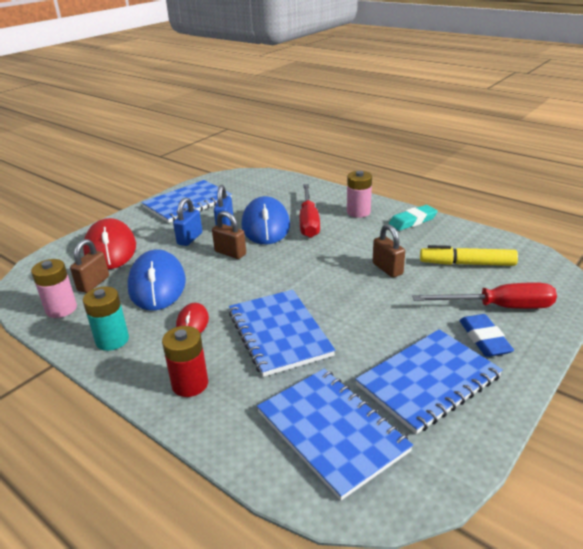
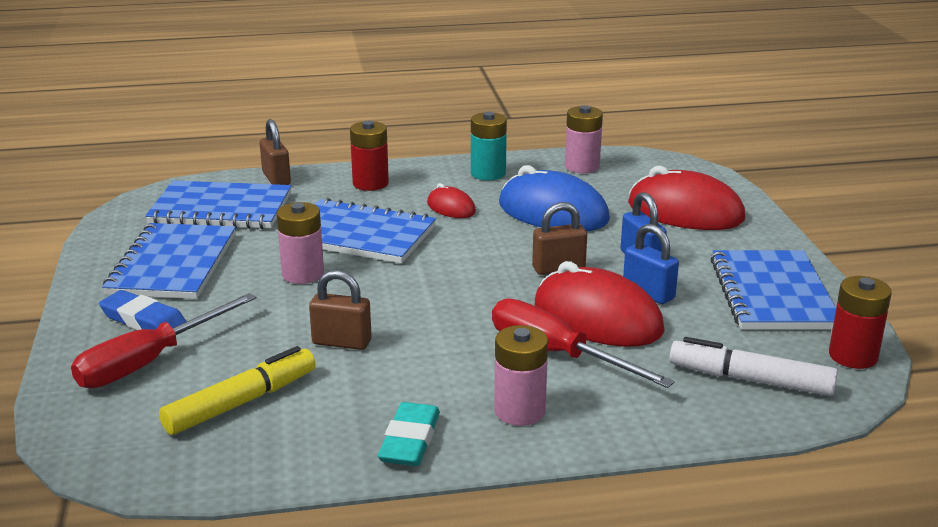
camera: 130 degrees right, 5 degrees down
brown padlock [70,239,109,293] -> brown padlock moved to [260,119,291,185]
blue mouse [241,196,290,244] -> red mouse [535,261,665,347]
none -> pink battery [277,202,324,284]
none -> white marker [669,337,838,396]
none -> red battery [829,276,892,369]

